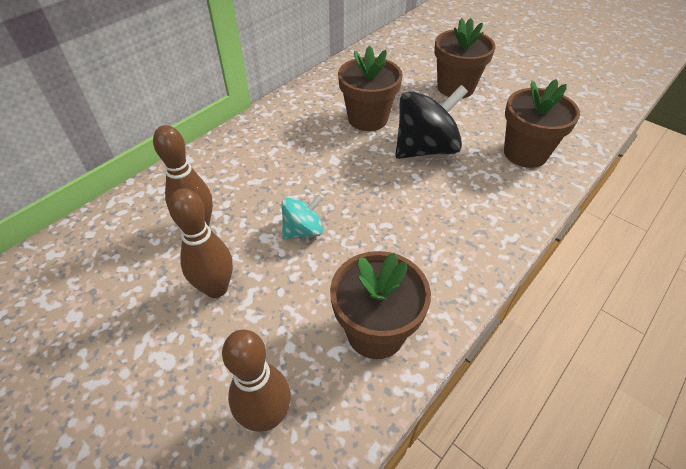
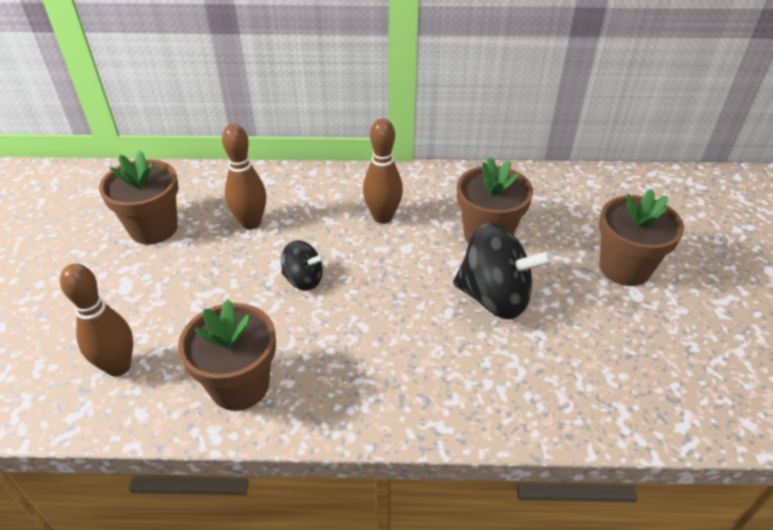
camera: 50 degrees right, 5 degrees down
brown bowling pin [169,188,233,298] -> brown bowling pin moved to [363,118,403,224]
turquoise spinning top [281,194,324,239] -> black spinning top [281,240,325,291]
brown flower pot [504,79,580,168] -> brown flower pot moved to [99,150,179,244]

